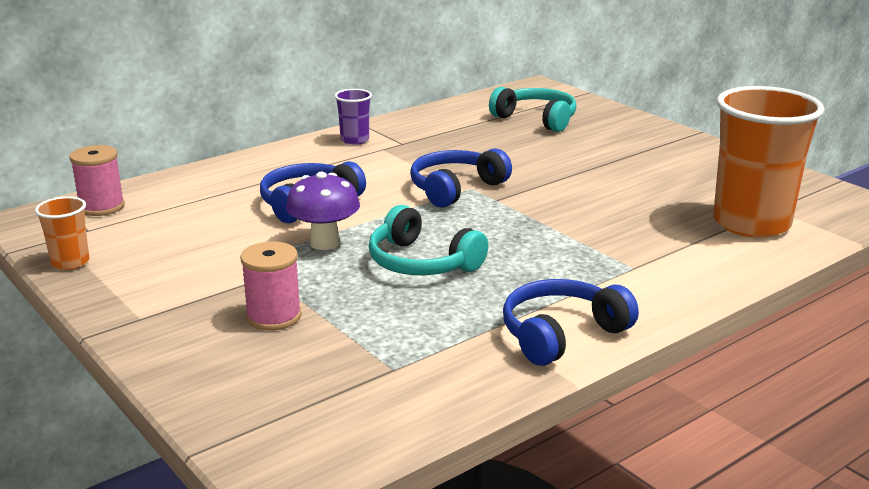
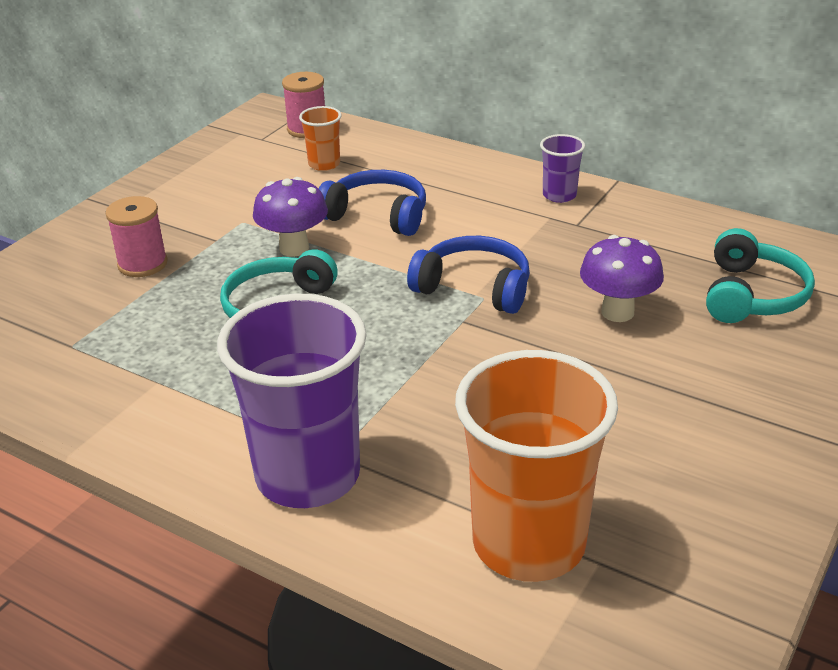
camera: 70 degrees right, 10 degrees up
orange cup [35,196,89,270] -> orange cup moved to [299,106,341,171]
blue headphones [503,279,639,366] -> none
none -> purple cup [217,294,367,508]
none -> purple mushroom [580,235,664,322]

